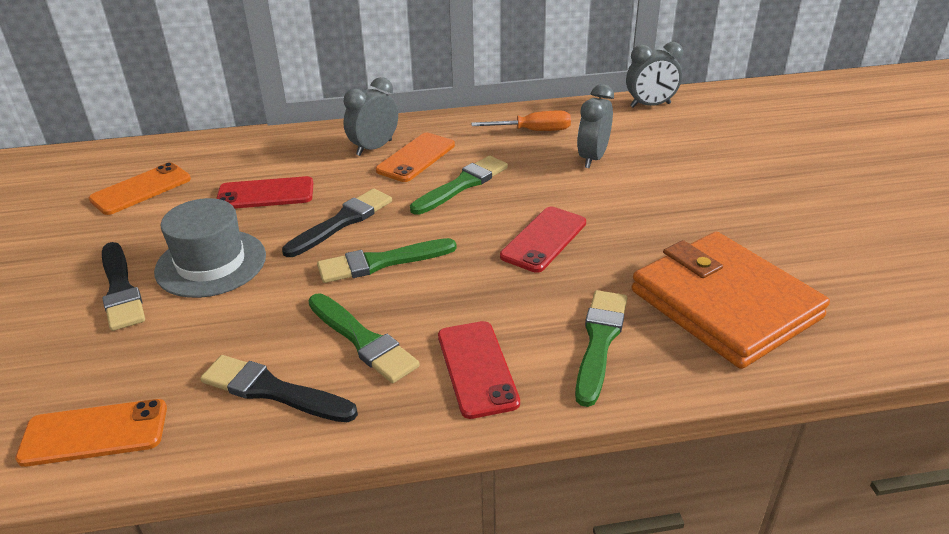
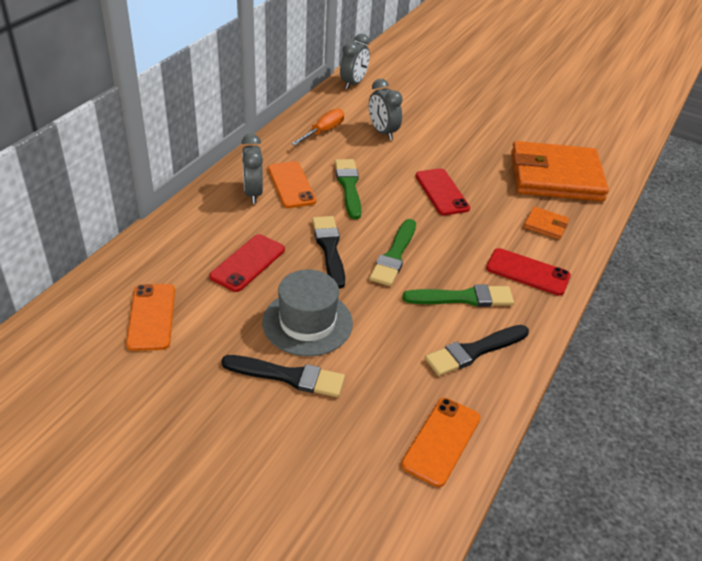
camera: 55 degrees left, 5 degrees up
green brush [575,290,627,407] -> orange wallet [524,207,569,240]

